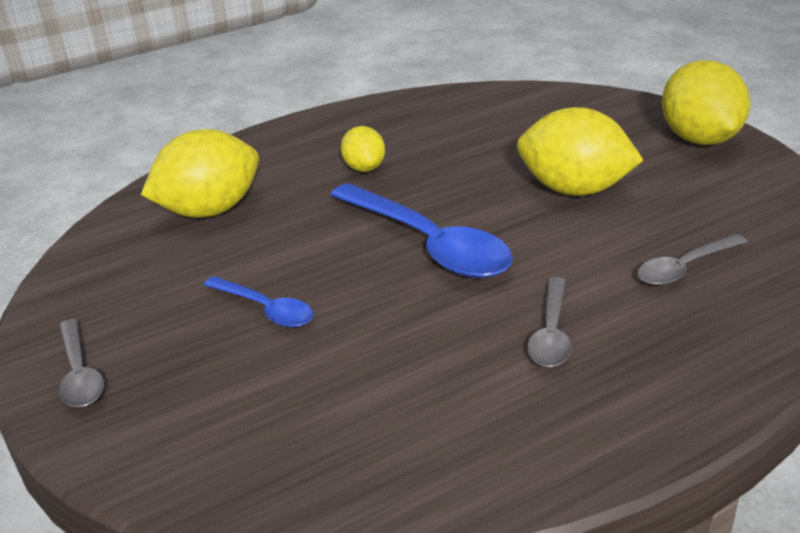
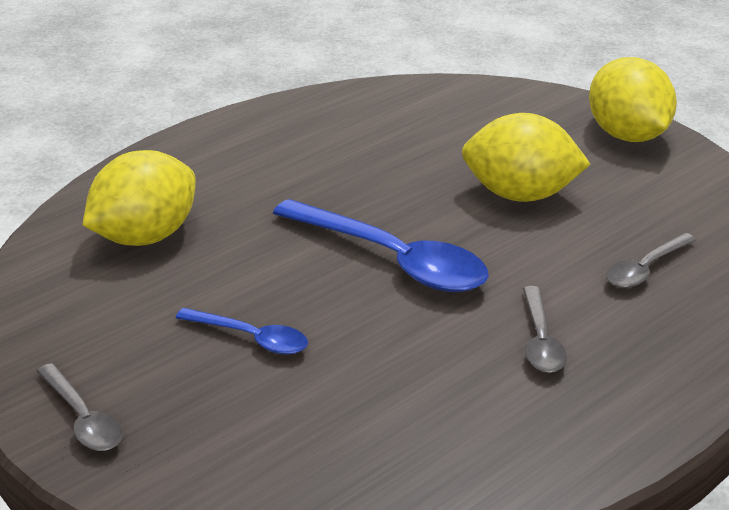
camera: 15 degrees left, 0 degrees up
yellow lemon [341,126,385,172] -> none

